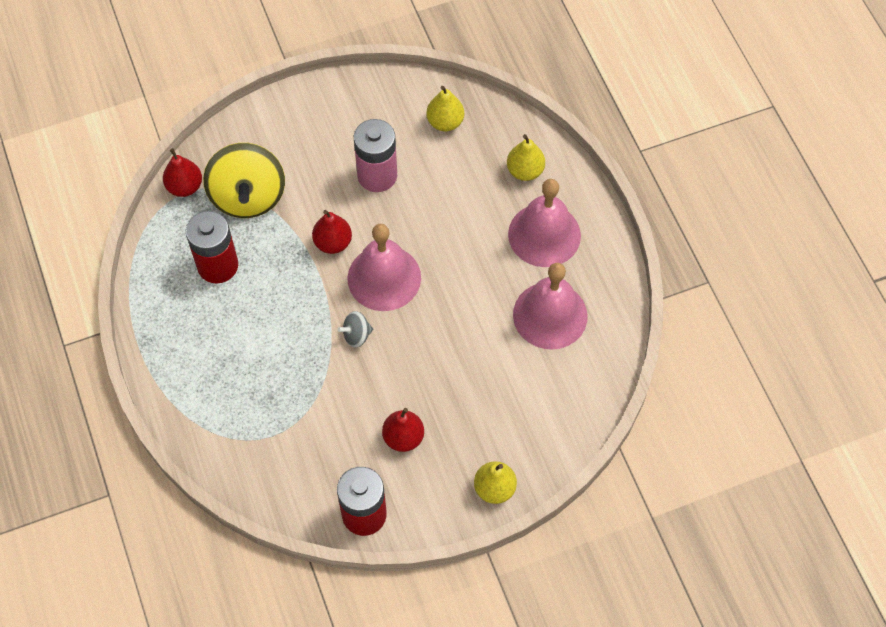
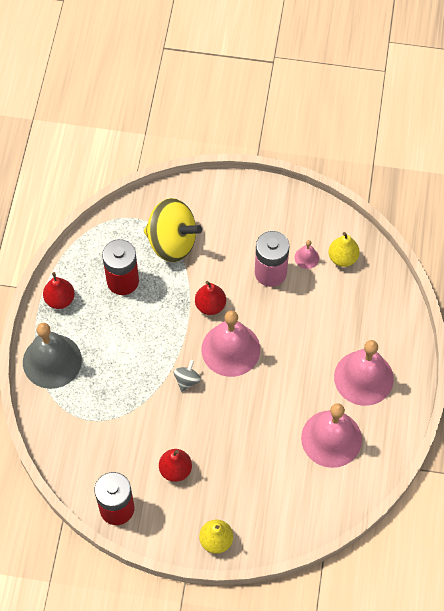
camera: 30 degrees right, 0 degrees up
red pear [163,148,202,197] -> red pear moved to [43,272,75,309]
yellow spinning top [203,143,285,218] -> yellow spinning top turned 90 degrees counterclockwise [144,198,202,262]
grey spinning top [337,311,373,348] -> grey spinning top turned 105 degrees clockwise [174,360,201,392]
yellow pear [507,134,545,181] -> none
none -> grey bell [23,323,82,389]
none -> pink bell [295,240,319,269]

